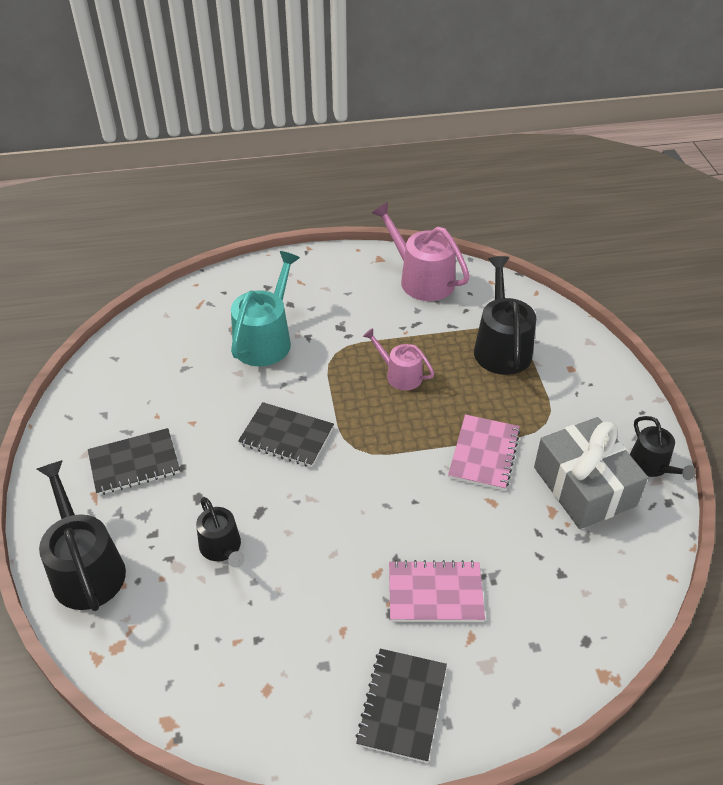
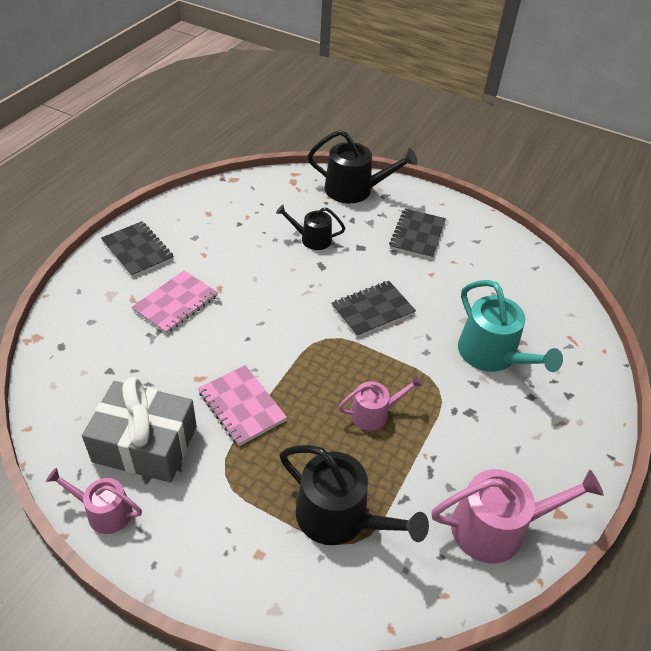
camera: 125 degrees right, 0 degrees up
black watering can [630,416,696,480] -> pink watering can [46,468,142,534]

